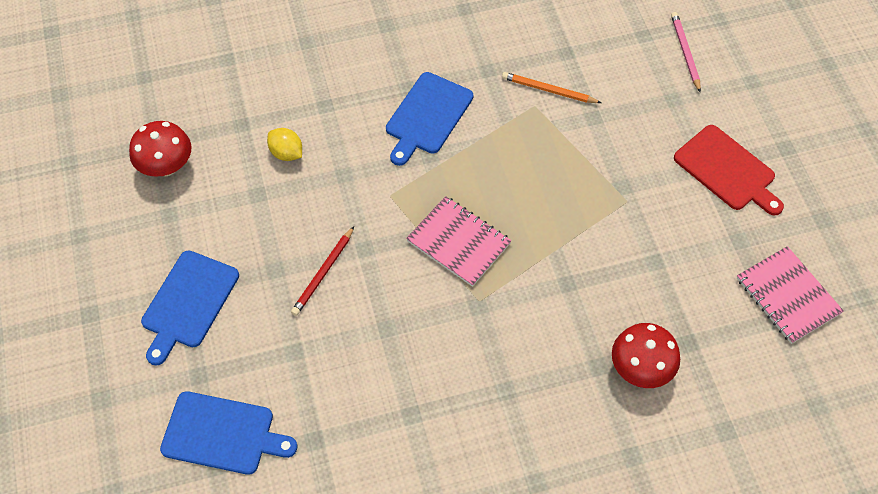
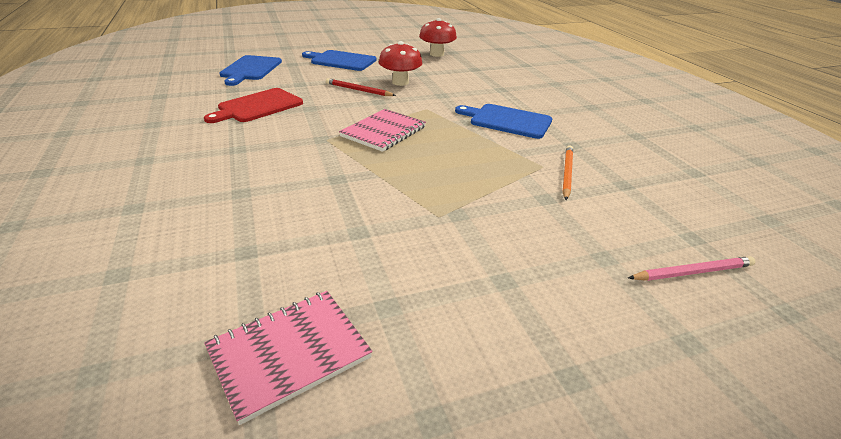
camera: 85 degrees right, 25 degrees down
yellow lemon [267,128,302,161] -> none
red mushroom [612,323,680,388] -> red mushroom moved to [379,41,423,86]
red cutting board [674,125,784,216] -> red cutting board moved to [204,88,303,123]

